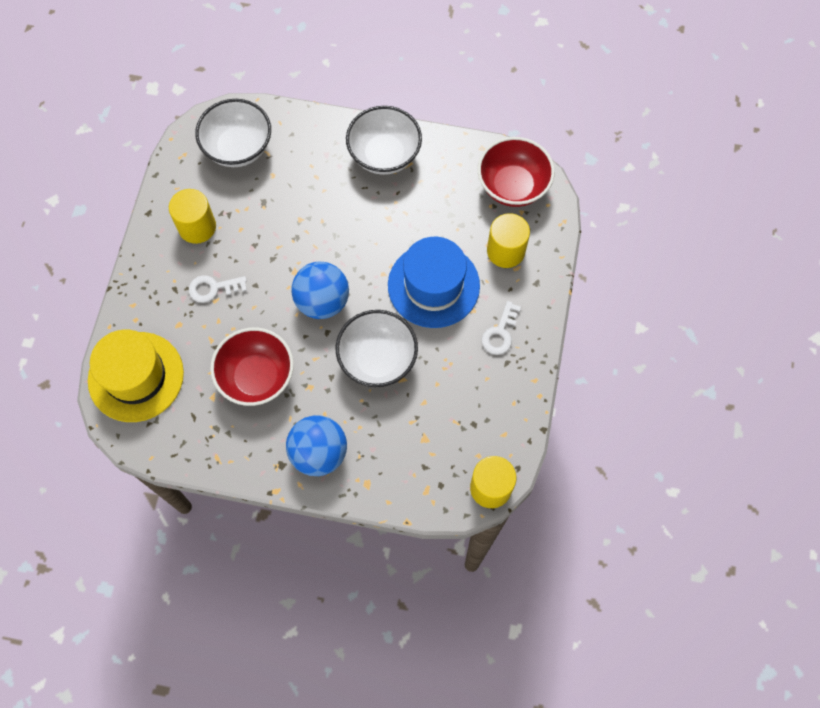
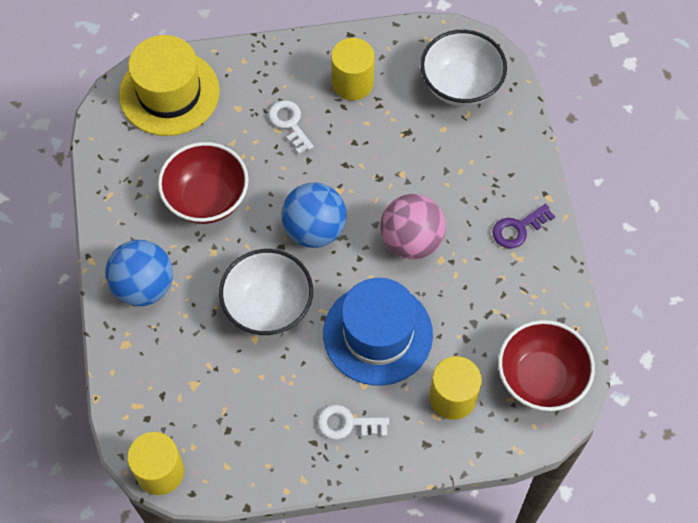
camera: 70 degrees right, 5 degrees down
white bowl [346,106,422,175] -> purple key [493,204,555,248]
none -> pink ball [380,194,446,259]

